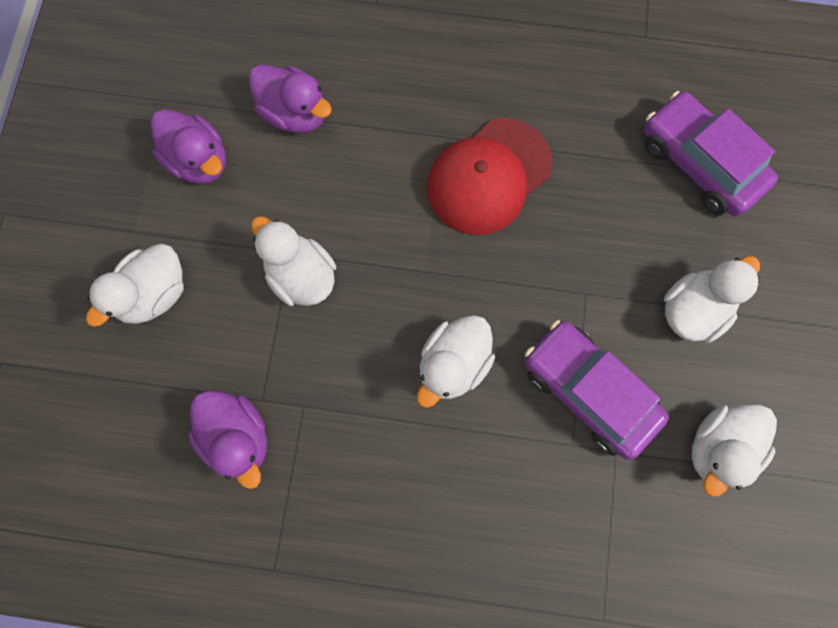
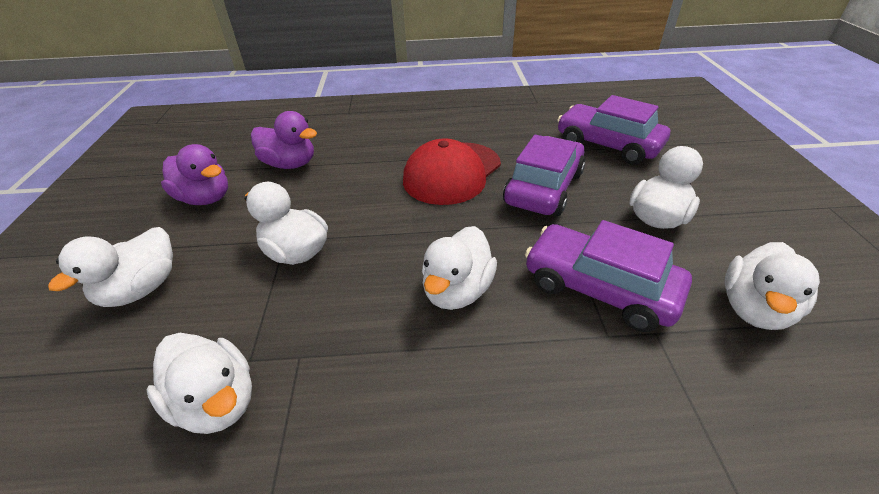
camera: 10 degrees left, 35 degrees down
purple duck [188,390,267,489] -> white duck [147,333,252,434]
none -> purple car [503,135,585,216]

